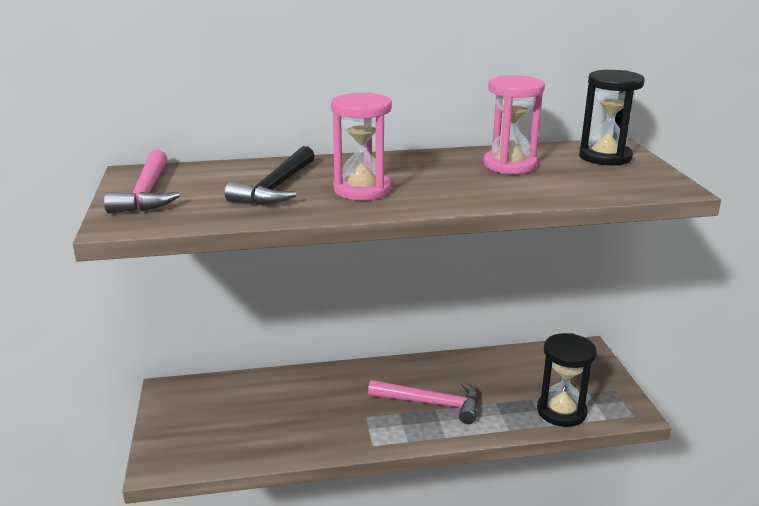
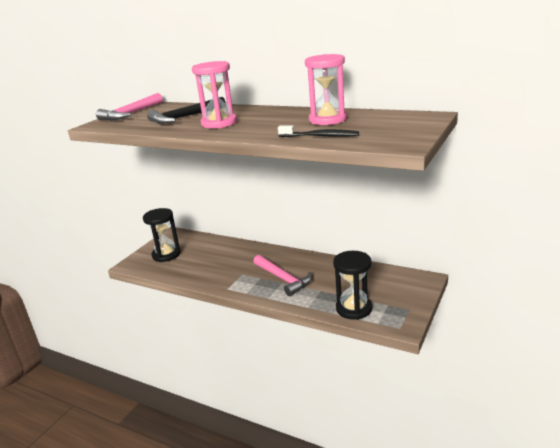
camera: 40 degrees right, 0 degrees up
black hourglass [579,70,645,165] -> black hourglass moved to [143,208,181,262]
none -> black toothbrush [278,125,359,137]

